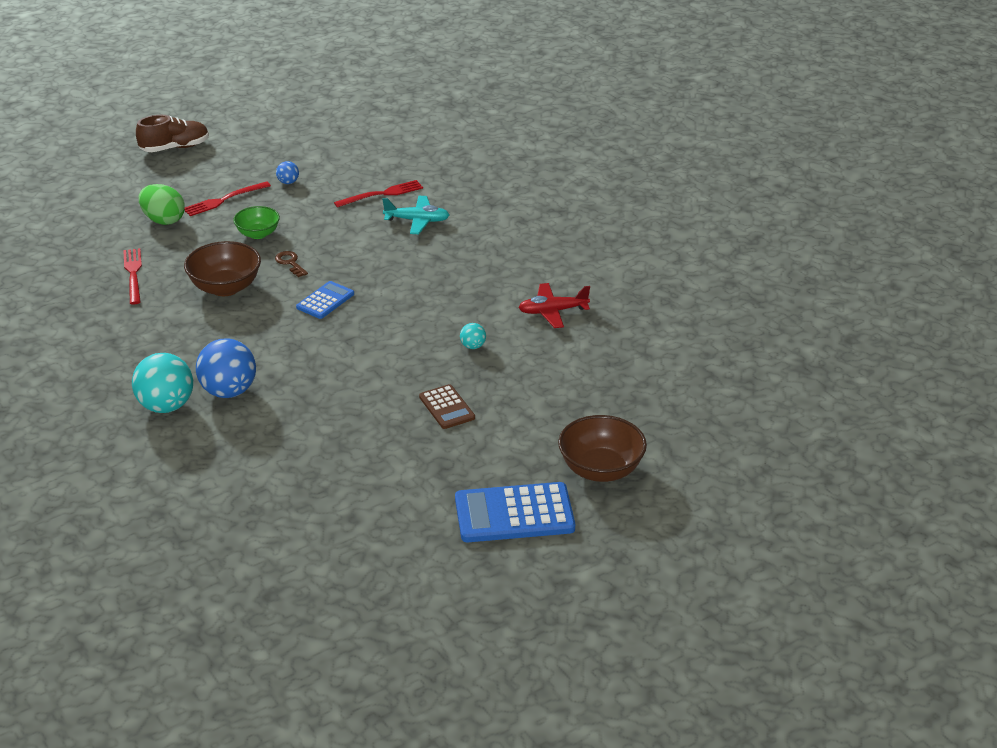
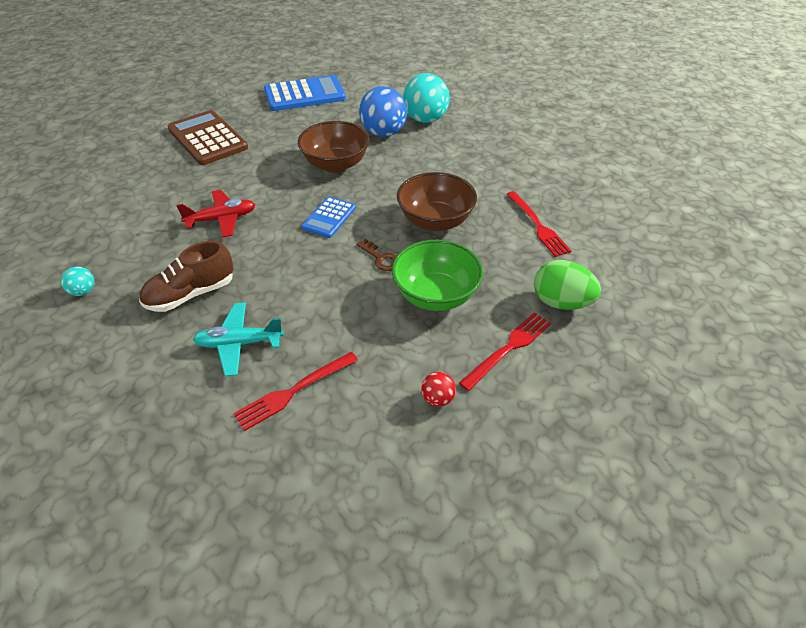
camera: 170 degrees right, 10 degrees up
brown shoe [136,115,209,152] -> brown shoe moved to [139,241,234,312]
green bowl [233,206,280,239] -> green bowl [392,240,483,311], size x1.58
blue ball [276,161,299,184] -> red ball [421,372,456,407]
brown calculator [419,384,475,429] -> brown calculator [168,110,248,165], size x1.78
blue calculator [455,482,575,542] -> blue calculator moved to [264,75,346,111]
turquoise ball [460,323,486,349] -> turquoise ball moved to [61,267,94,296]
red plane [518,283,590,328] -> red plane moved to [177,190,255,238]
brown bowl [558,415,647,482] -> brown bowl moved to [298,121,370,173]

